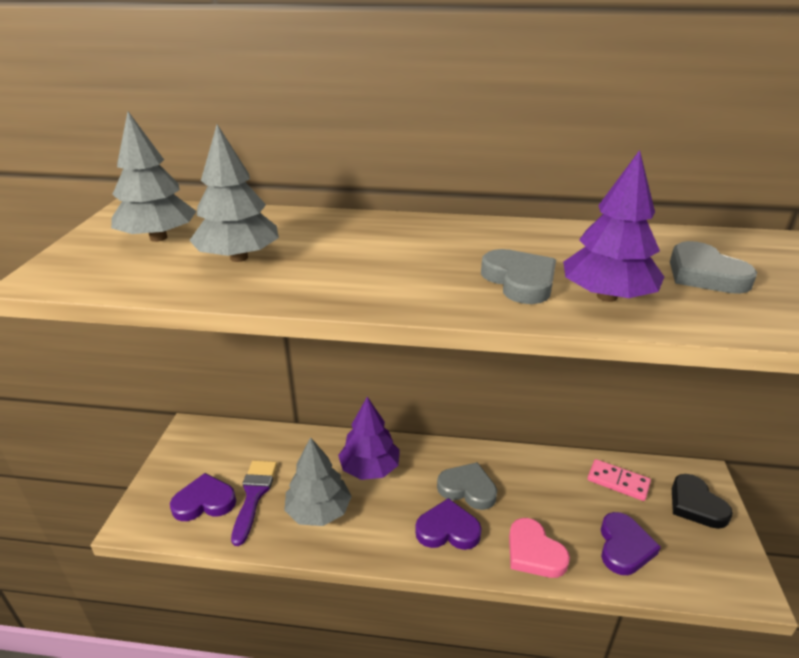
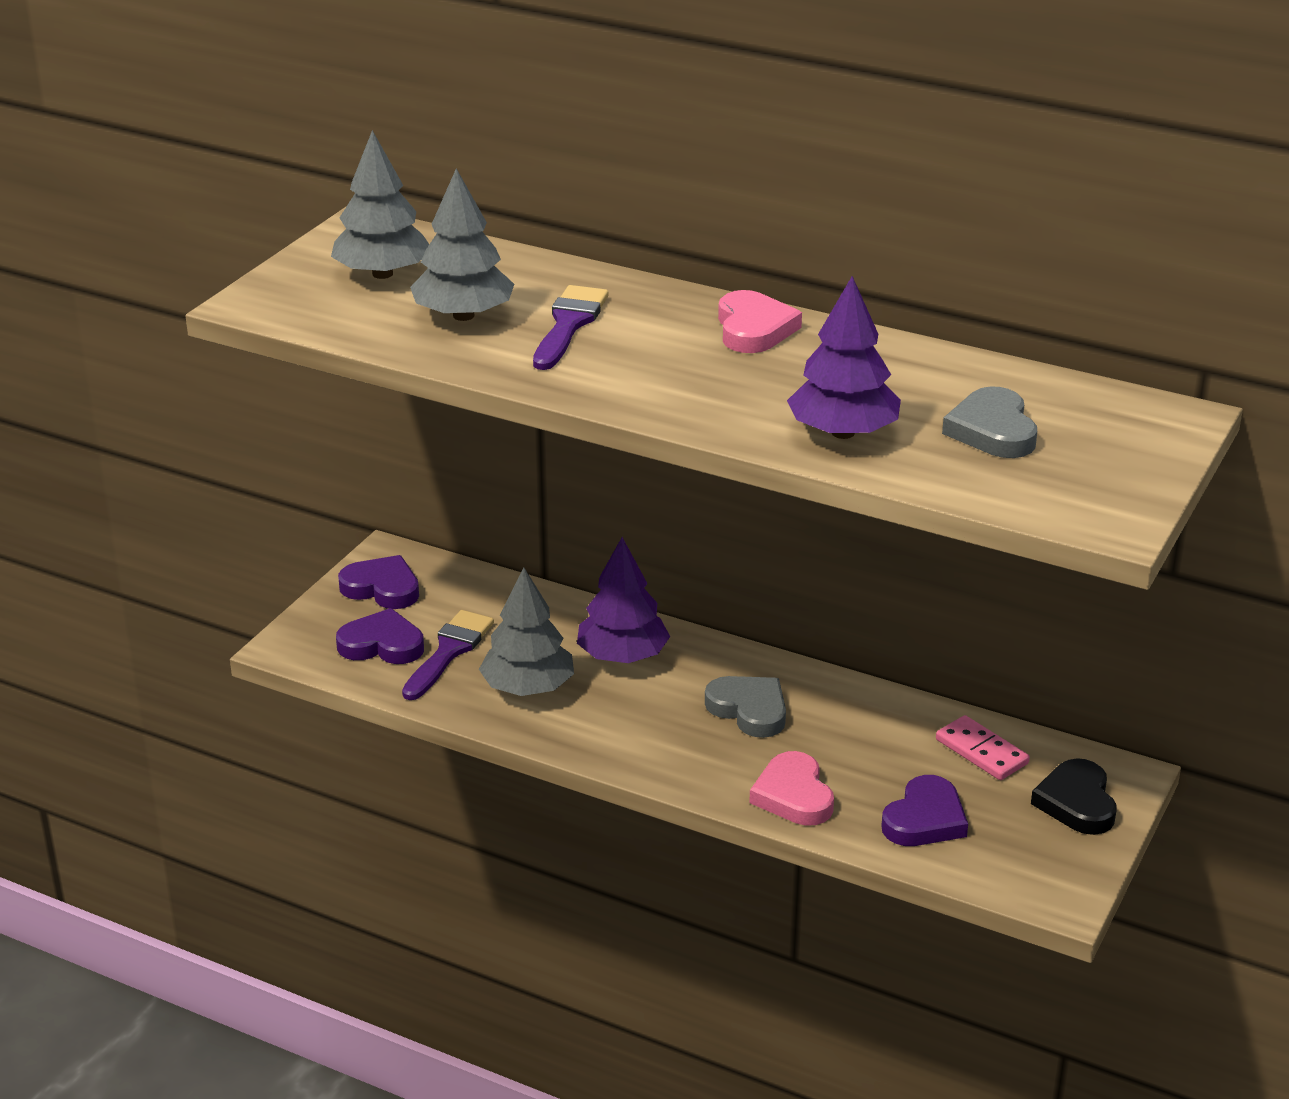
camera: 20 degrees right, 0 degrees up
purple heart [415,498,482,550] -> purple heart moved to [338,555,419,609]
grey heart [481,249,556,304] -> none
none -> purple brush [533,285,608,370]
none -> pink heart [718,290,802,353]

